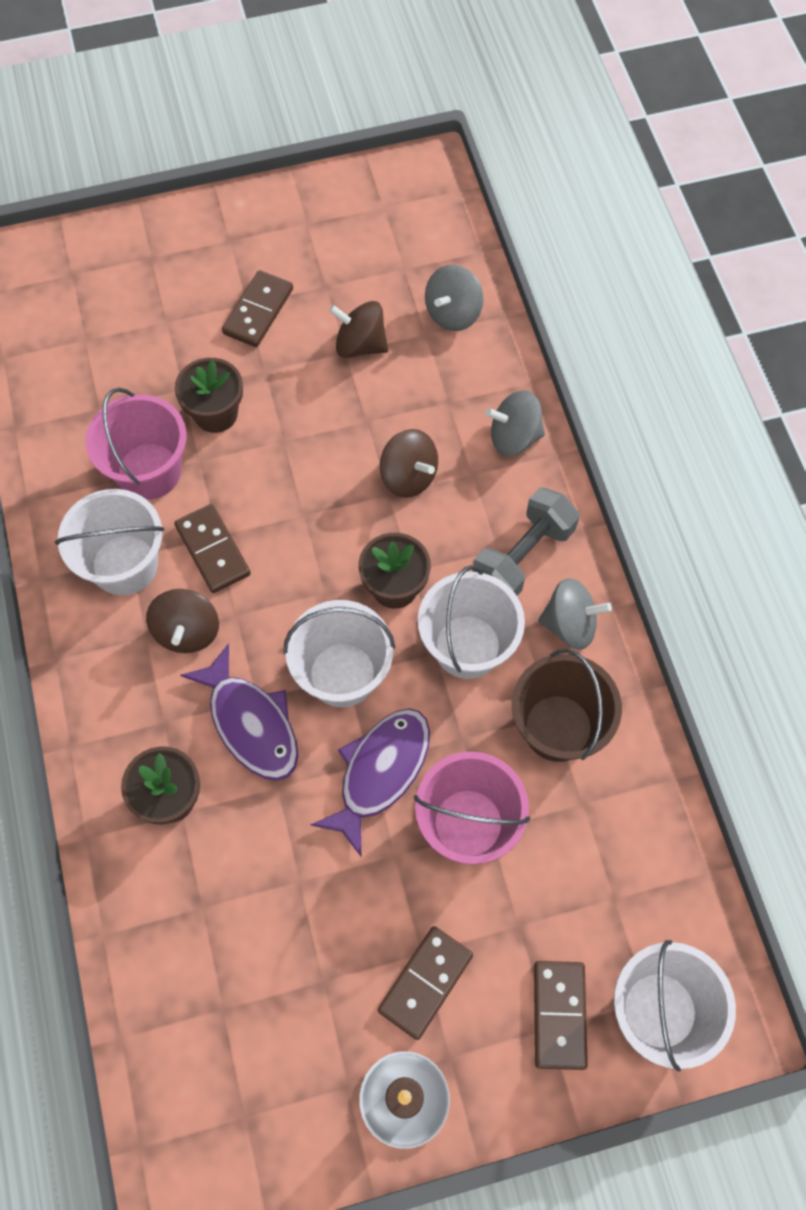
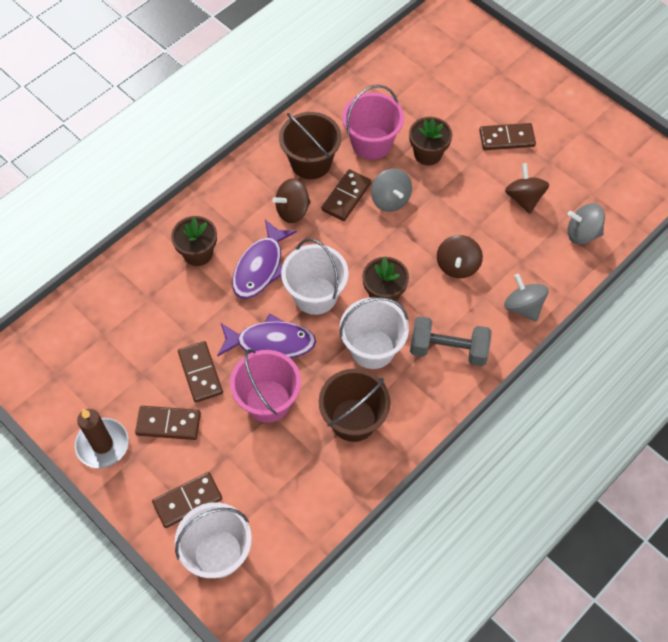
camera: 60 degrees right, 5 degrees down
white bucket [55,489,164,595] -> brown bucket [279,112,341,179]
grey spinning top [538,578,612,650] -> grey spinning top moved to [371,168,412,212]
none -> brown domino [178,341,223,403]

